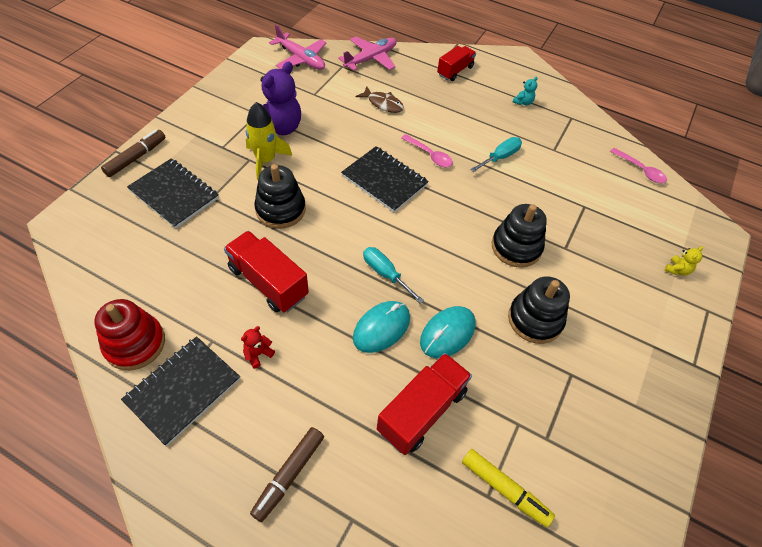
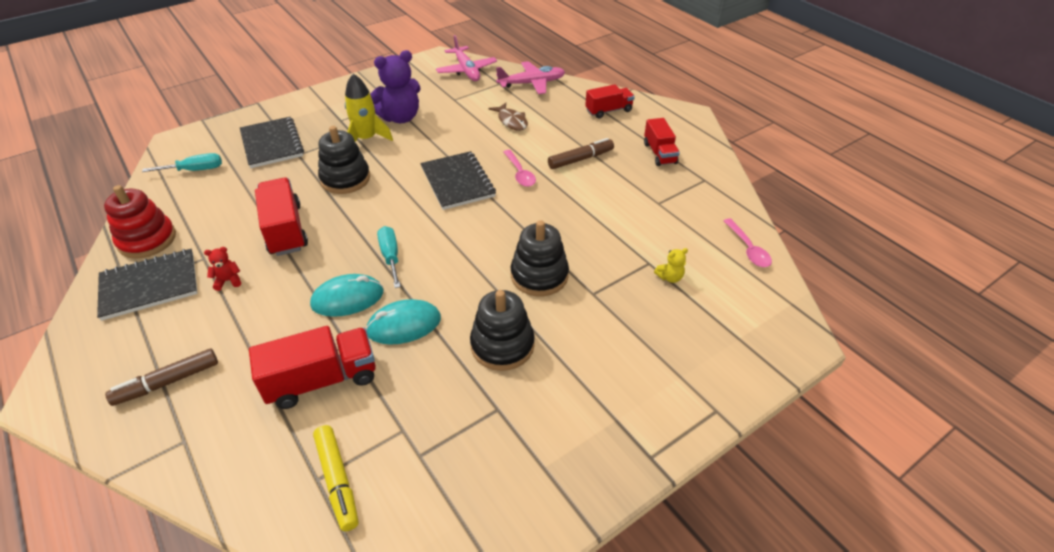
camera: 30 degrees right, 10 degrees down
brown marker [101,130,166,177] -> brown marker moved to [548,138,614,169]
turquoise screwdriver [470,137,522,172] -> turquoise screwdriver moved to [142,153,222,172]
turquoise teddy bear [513,77,538,105] -> red truck [644,118,680,166]
yellow teddy bear [665,246,703,276] -> yellow teddy bear moved to [654,248,688,283]

